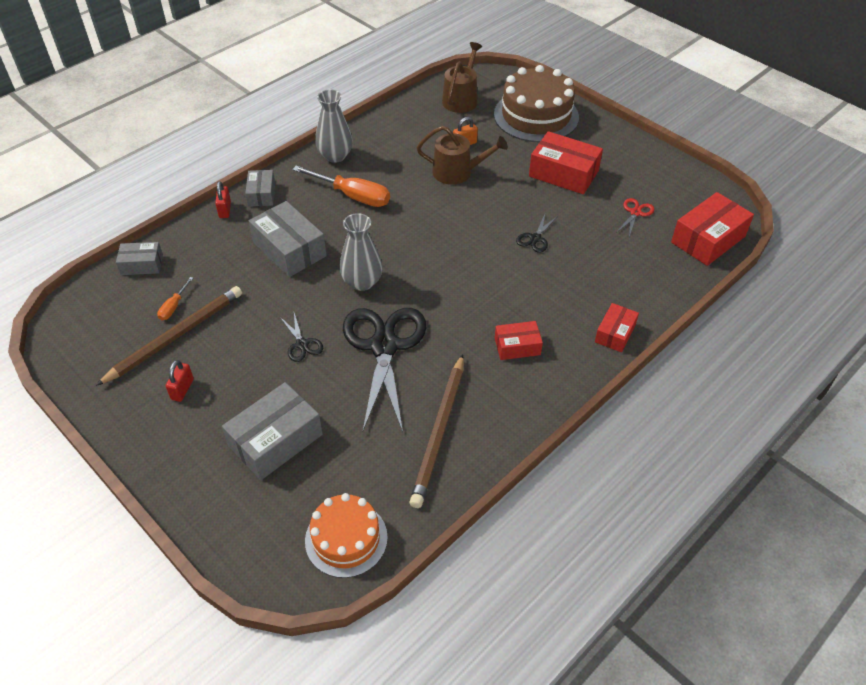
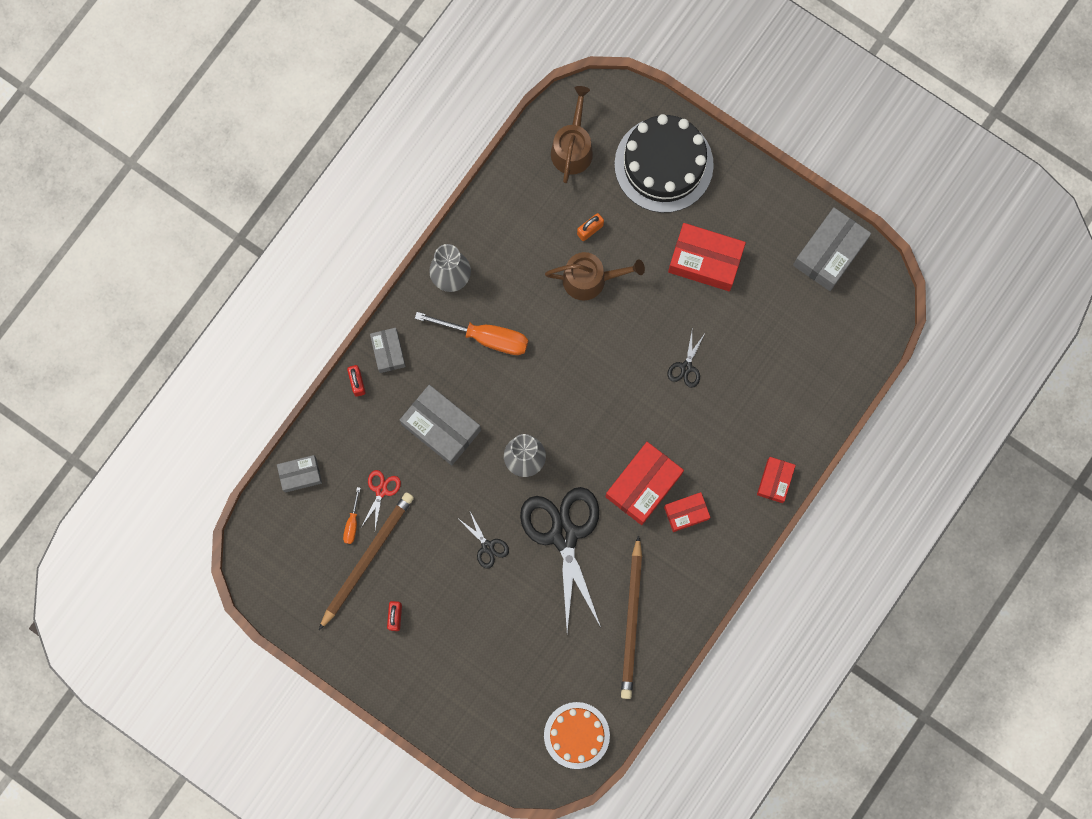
camera: 10 degrees left, 30 degrees up
grey box [222,382,323,480] -> grey box moved to [793,207,871,291]
brown cake [494,65,579,142] -> black cake [615,114,714,213]
red scissors [616,198,654,237] -> red scissors moved to [362,470,401,529]
red box [671,192,754,266] -> red box moved to [605,442,684,525]

